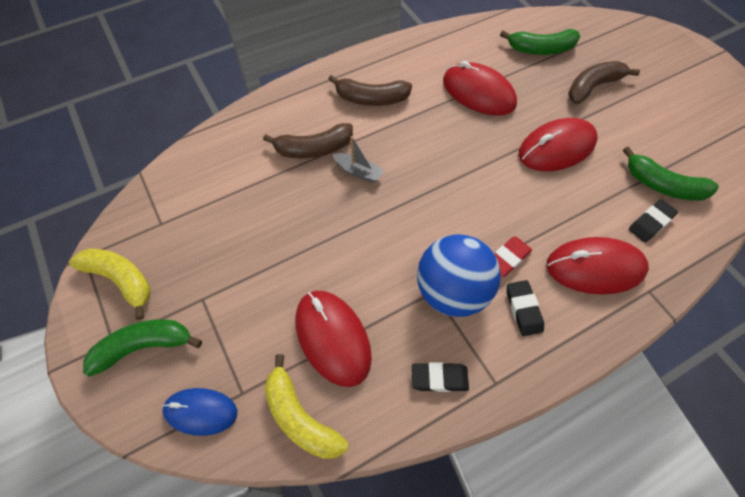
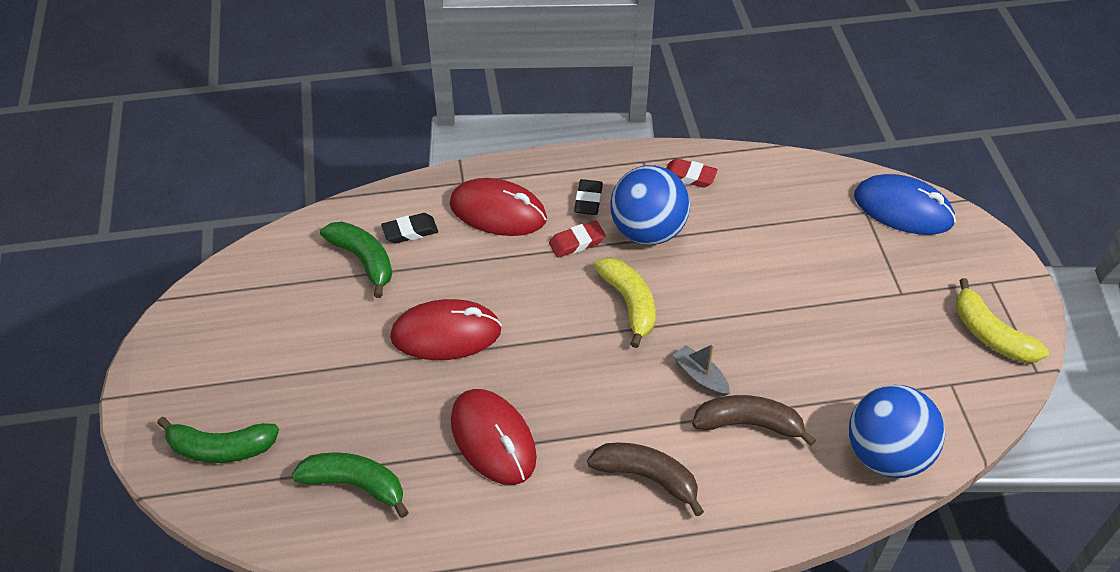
camera: 160 degrees left, 10 degrees down
green banana [83,319,202,377] -> green banana moved to [157,417,279,463]
blue mouse [162,388,237,436] -> blue mouse [854,174,956,235], size x1.53
yellow banana [265,354,348,459] -> yellow banana moved to [594,257,655,348]
red mouse [296,291,372,387] -> none
black eraser [412,362,469,392] -> red eraser [666,158,718,188]
brown banana [568,61,640,104] -> none
none -> blue ball [849,385,945,478]

